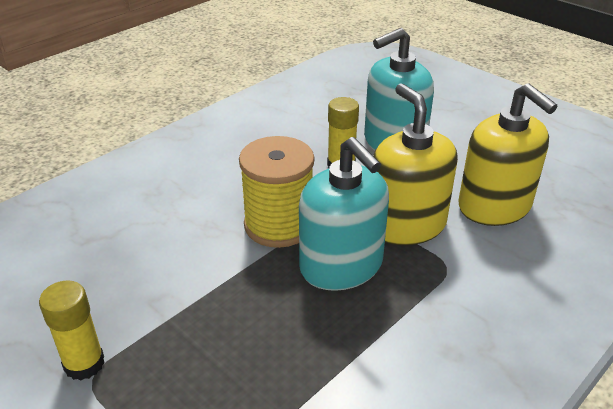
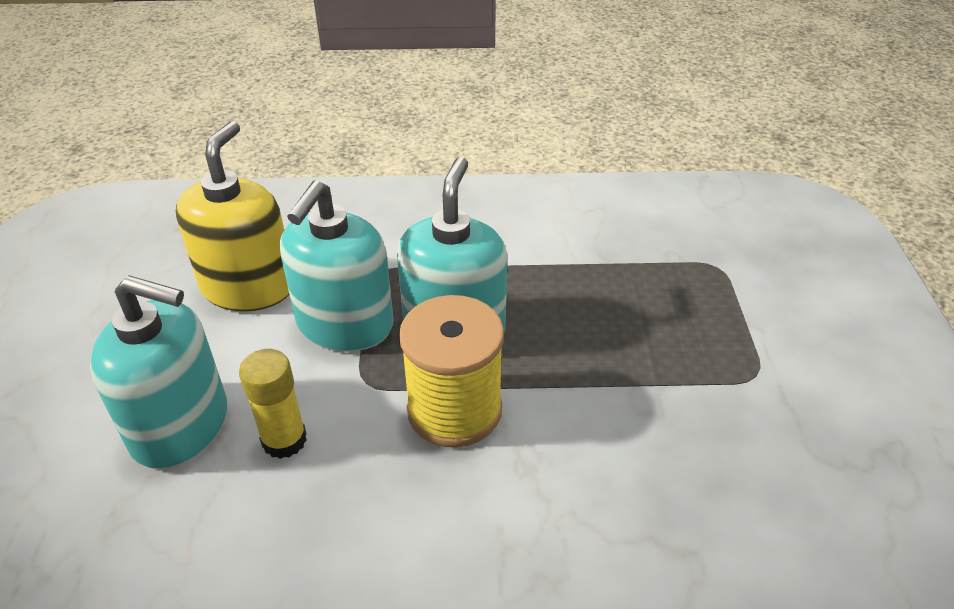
camera: 135 degrees left, 5 degrees up
yellow glue stick [39,280,105,380] -> none
yellow soap dispenser [373,83,458,245] -> turquoise soap dispenser [280,180,394,352]

